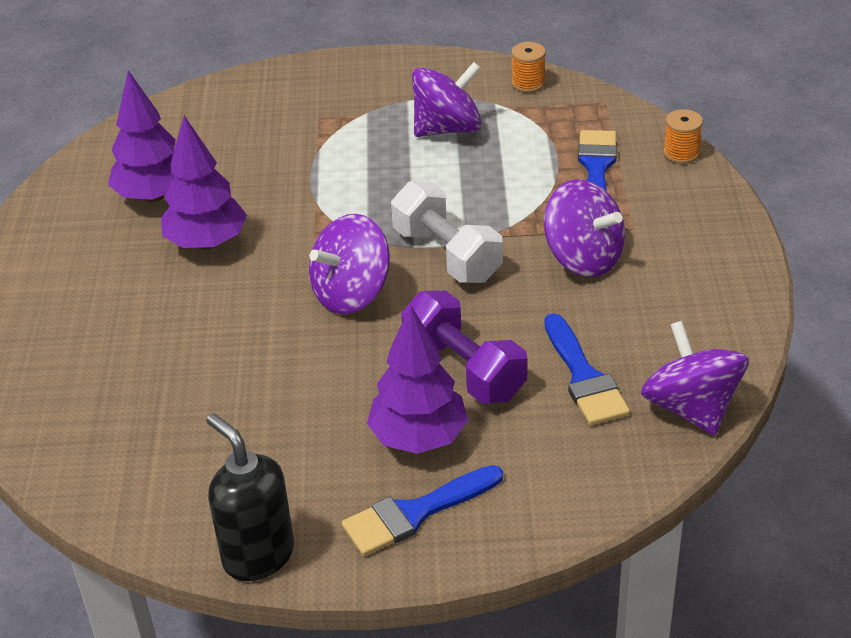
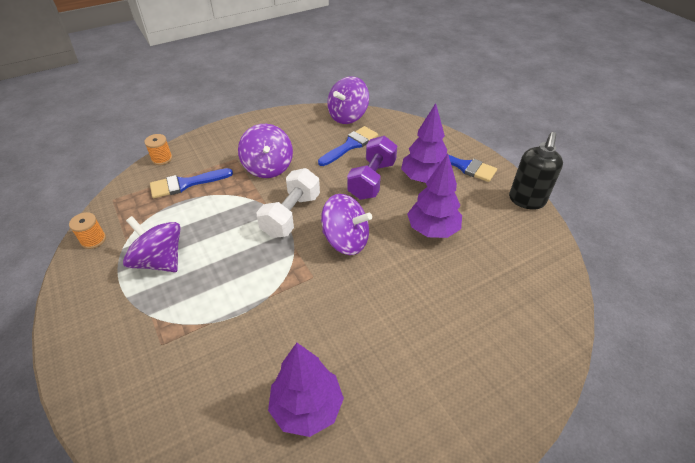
camera: 120 degrees left, 5 degrees up
purple tree [161,116,247,250] -> purple tree moved to [407,154,462,238]
purple spinning top [544,179,625,277] -> purple spinning top turned 150 degrees clockwise [238,124,293,178]

